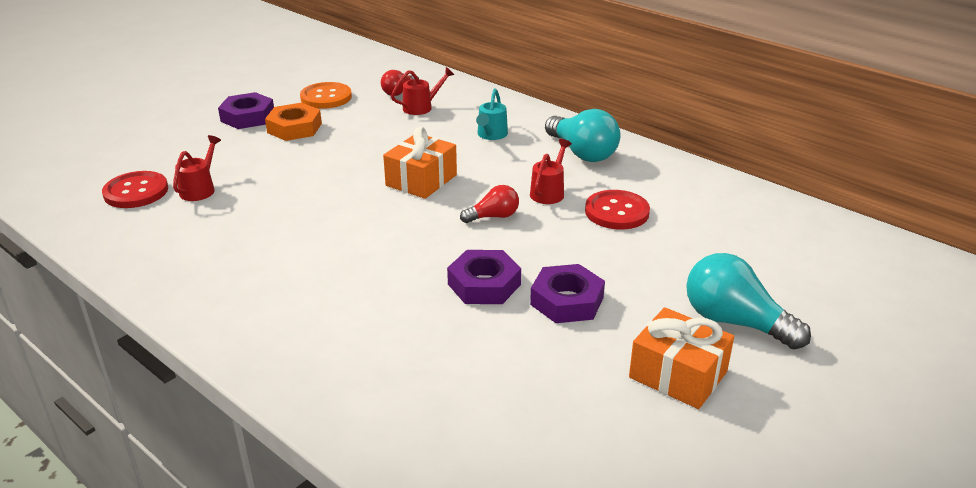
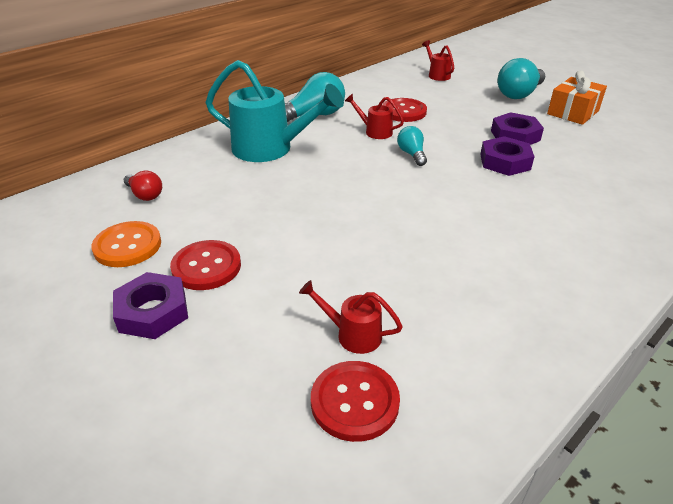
camera: 85 degrees left, 5 degrees up
orange nut [265,103,322,141] -> red button [170,240,241,290]
orange gift [383,127,457,199] -> none
red watering can [391,67,455,115] -> red watering can moved to [422,40,454,81]
red light bulb [460,185,519,223] -> turquoise light bulb [397,126,427,166]
turquoise watering can [476,89,508,140] -> turquoise watering can [206,60,344,162], size x2.10

